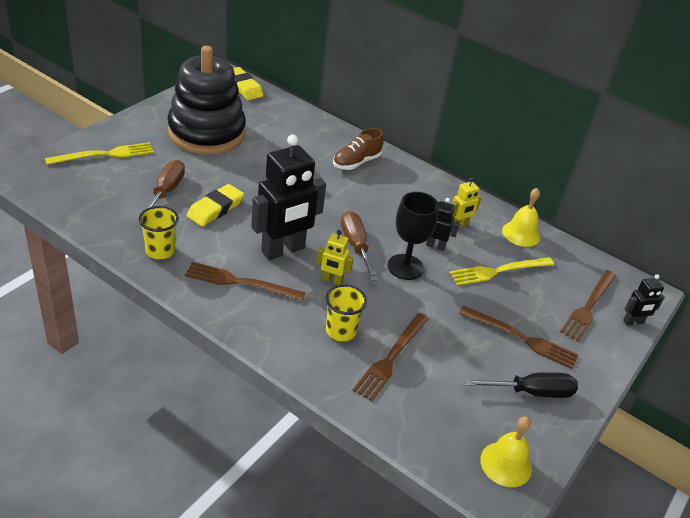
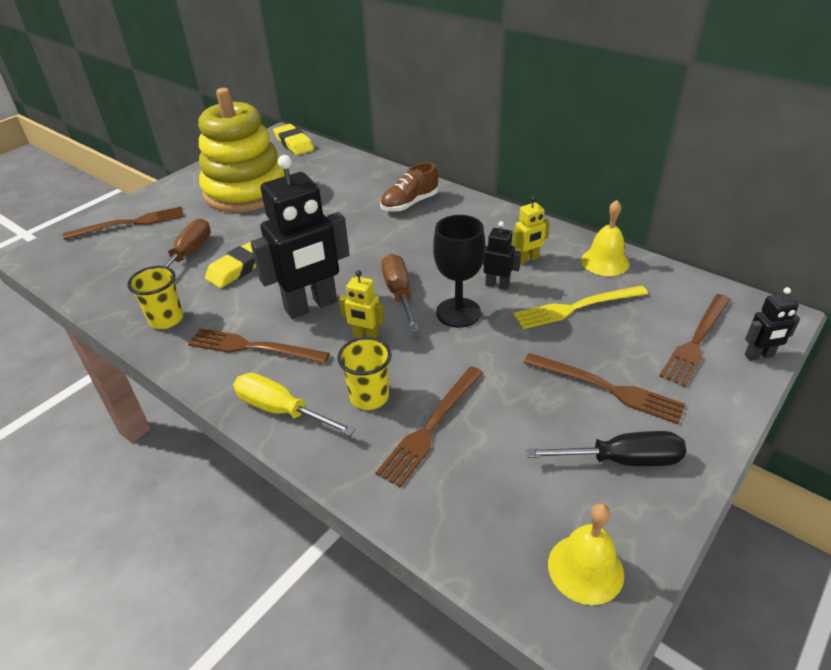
camera: 10 degrees right, 0 degrees up
yellow fork [45,142,154,165] -> brown fork [63,206,184,240]
black stacking toy [167,46,246,154] -> yellow stacking toy [198,88,285,212]
none -> yellow screwdriver [233,373,356,436]

